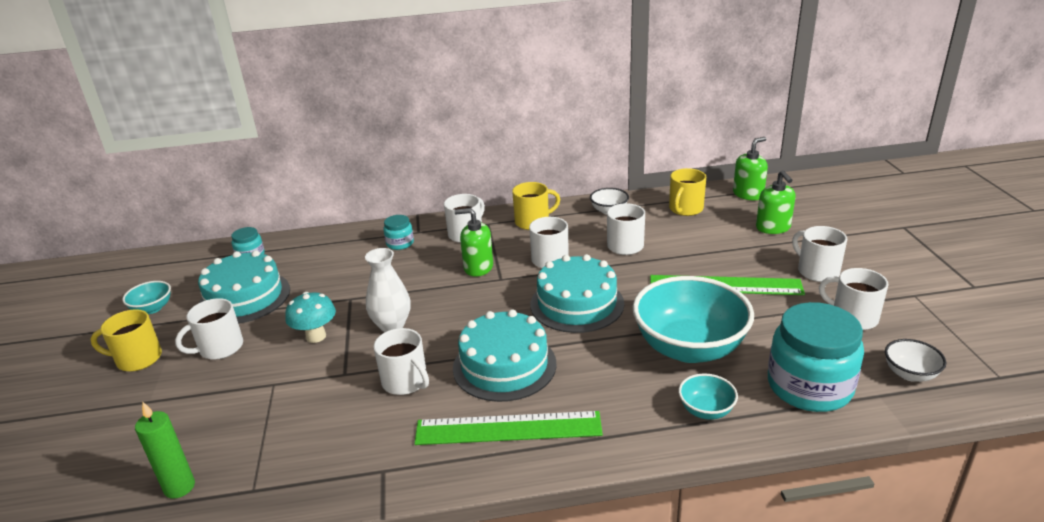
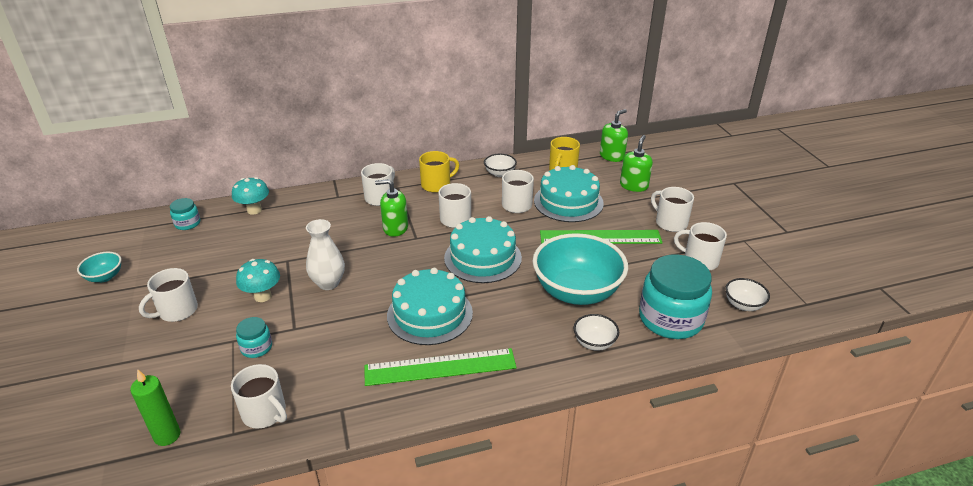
camera: 10 degrees left, 5 degrees up
yellow mug [91,309,162,371] -> none
turquoise cake [198,250,290,324] -> turquoise cake moved to [534,165,604,222]
white mug [374,328,429,395] -> white mug moved to [231,364,287,429]
turquoise jar [383,215,414,250] -> turquoise jar moved to [236,317,272,358]
turquoise bowl [678,373,738,420] -> white bowl [574,314,619,351]
green soap dispenser [756,170,796,234] -> green soap dispenser turned 135 degrees counterclockwise [620,135,653,192]
none -> turquoise mushroom [232,177,269,215]

